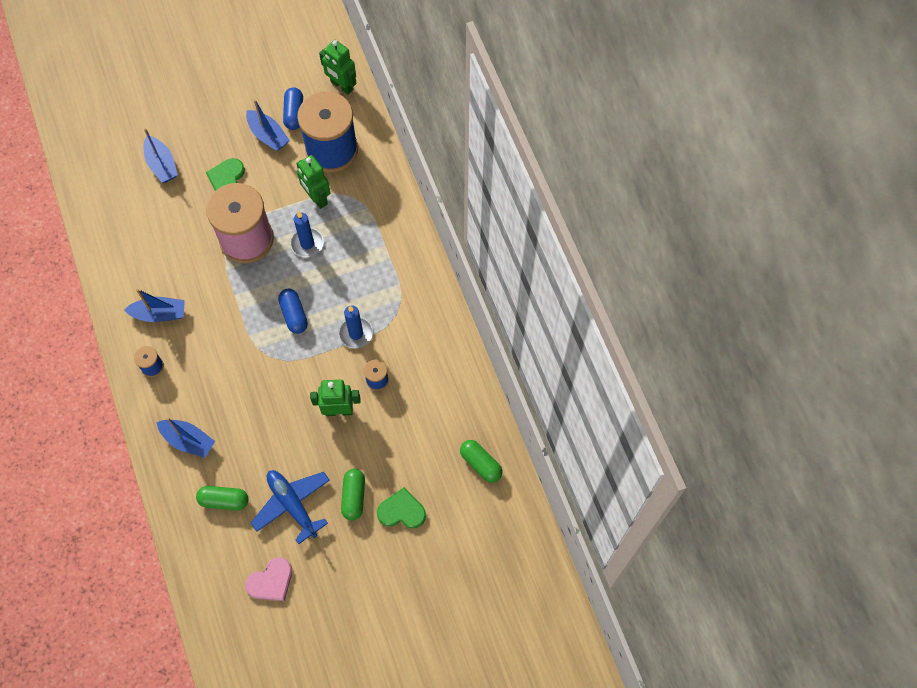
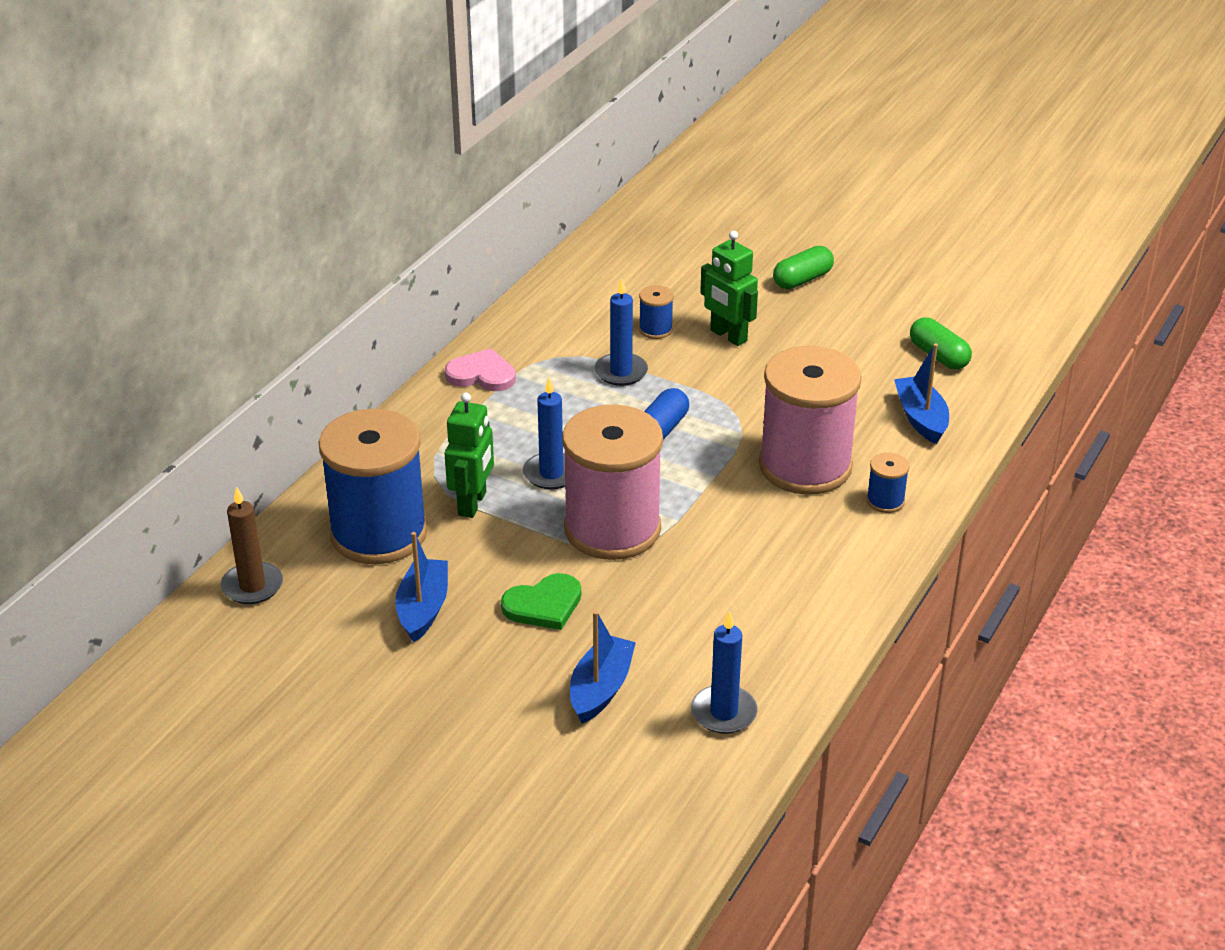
camera: 130 degrees left, 30 degrees down
blue boat [124,289,185,322] -> none
pink heart [245,557,292,601] -> pink heart moved to [445,348,516,391]
blue plane [251,470,330,544] -> none
blue capsule [283,87,303,130] -> none
green robot [319,40,357,95] -> brown candle [221,487,283,604]
green heart [377,487,426,529] -> none
green capsule [460,440,502,483] -> none
none -> blue candle [691,611,758,734]
none -> pink spool [759,346,862,495]

